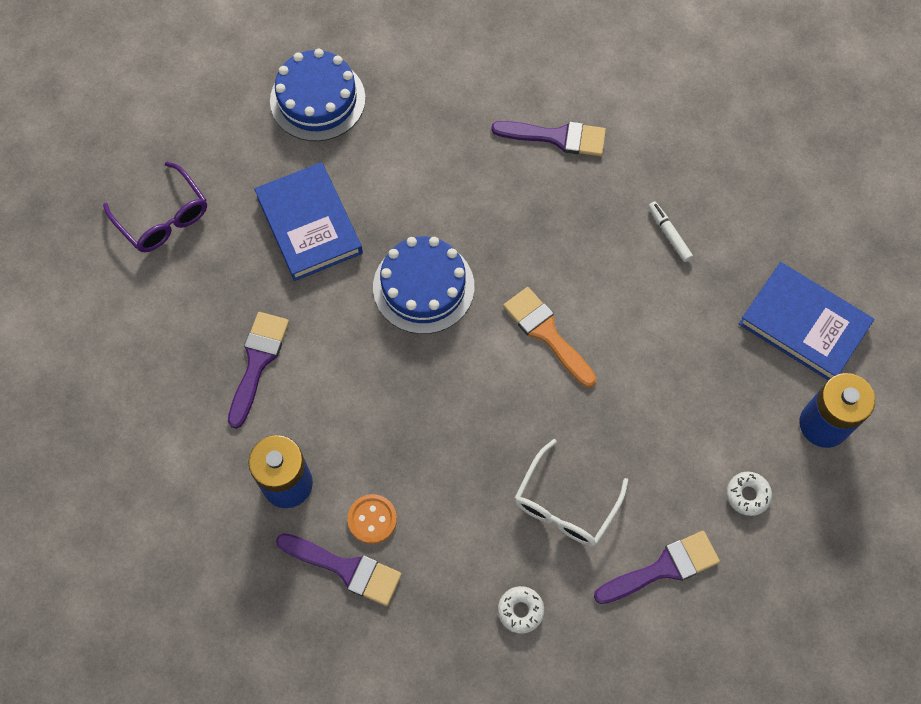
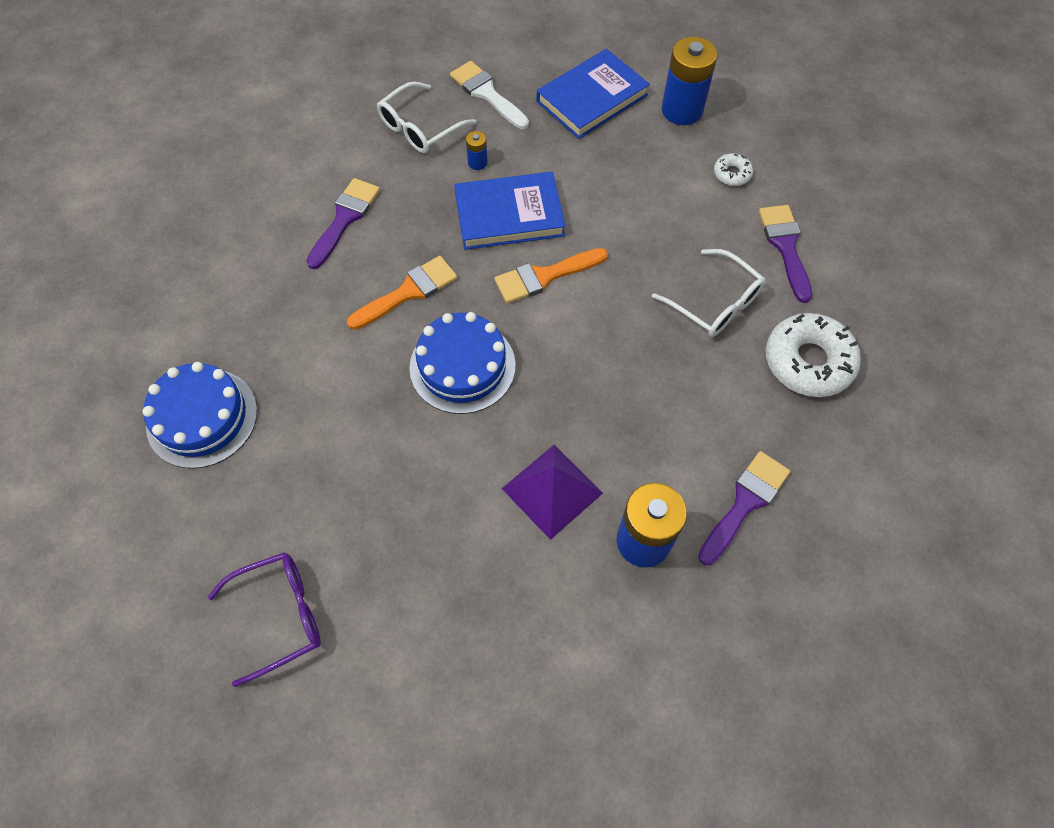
camera: 75 degrees left, 5 degrees down
purple brush [228,312,289,429] -> none
blue book [254,162,363,281] -> blue book moved to [454,172,566,250]
orange button [347,494,397,544] -> none
white donut [498,586,544,634] -> white donut [766,313,861,397], size x2.10
white marker [648,201,693,262] -> blue battery [466,131,488,170]
none -> orange brush [347,256,458,330]
none -> white glasses [377,81,477,153]
none -> white brush [450,61,529,129]
none -> purple pyramid [502,445,603,540]

